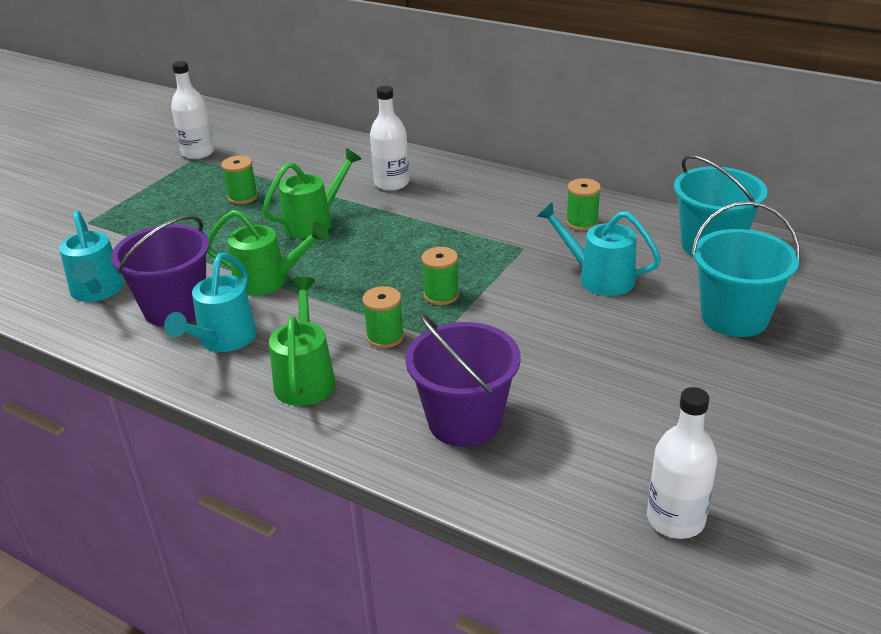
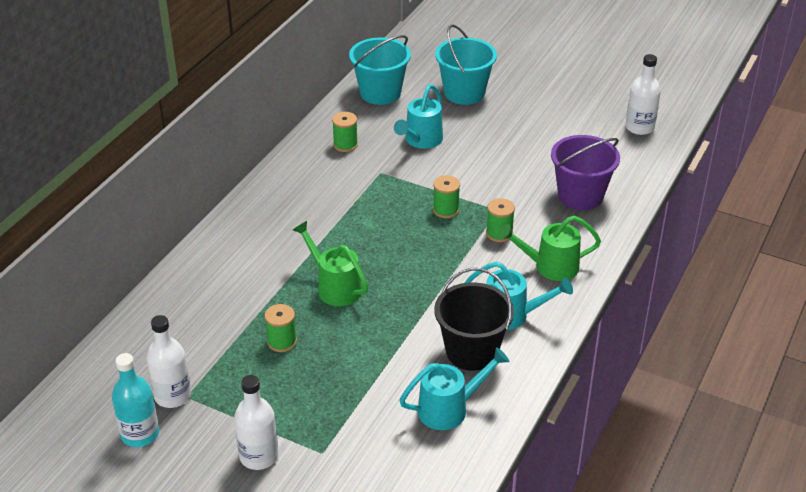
camera: 95 degrees left, 5 degrees up
purple bucket [111,215,210,327] -> black bucket [434,268,514,371]
green watering can [208,210,329,296] -> none
white bottle [370,86,409,191] -> white bottle moved to [234,375,278,470]
none -> turquoise bottle [112,353,159,447]

